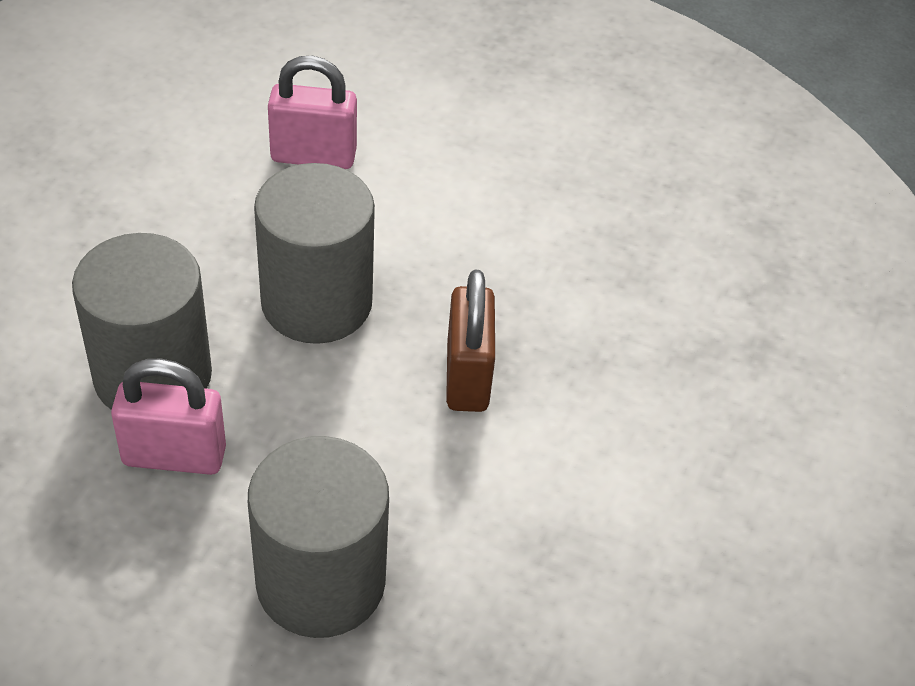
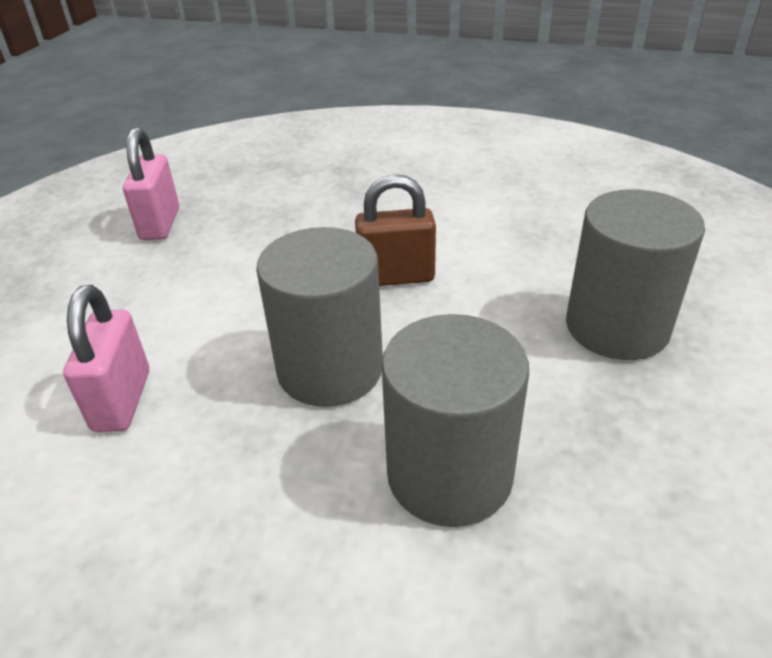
camera: 90 degrees left, 10 degrees down
pink padlock [111,359,226,475] -> pink padlock moved to [123,128,179,240]

